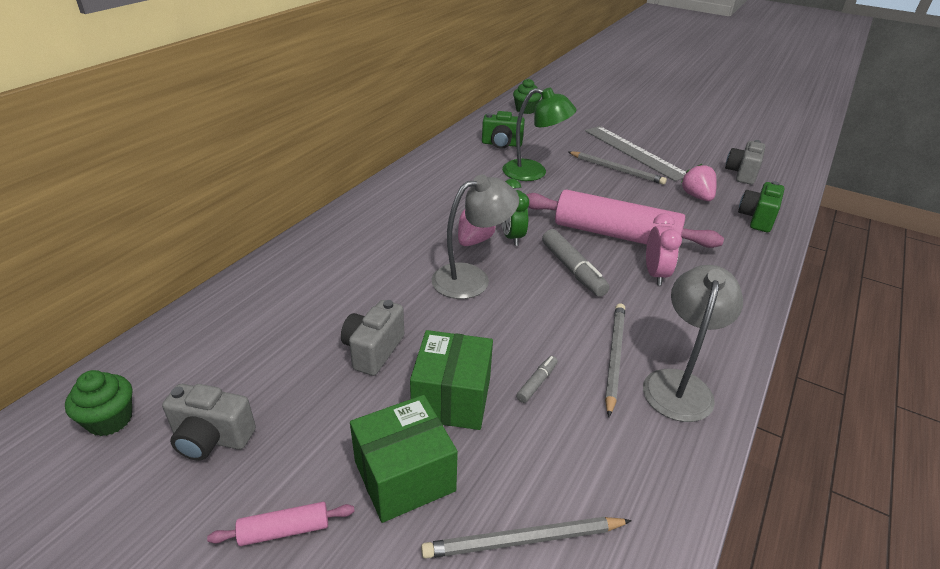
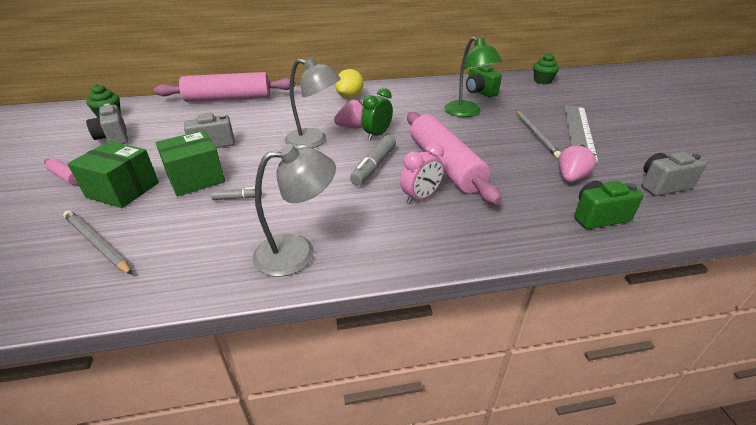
camera: 50 degrees right, 0 degrees up
grey pencil [605,303,625,417] -> none
none -> pink rolling pin [154,72,295,102]
none -> yellow lemon [335,69,363,98]

